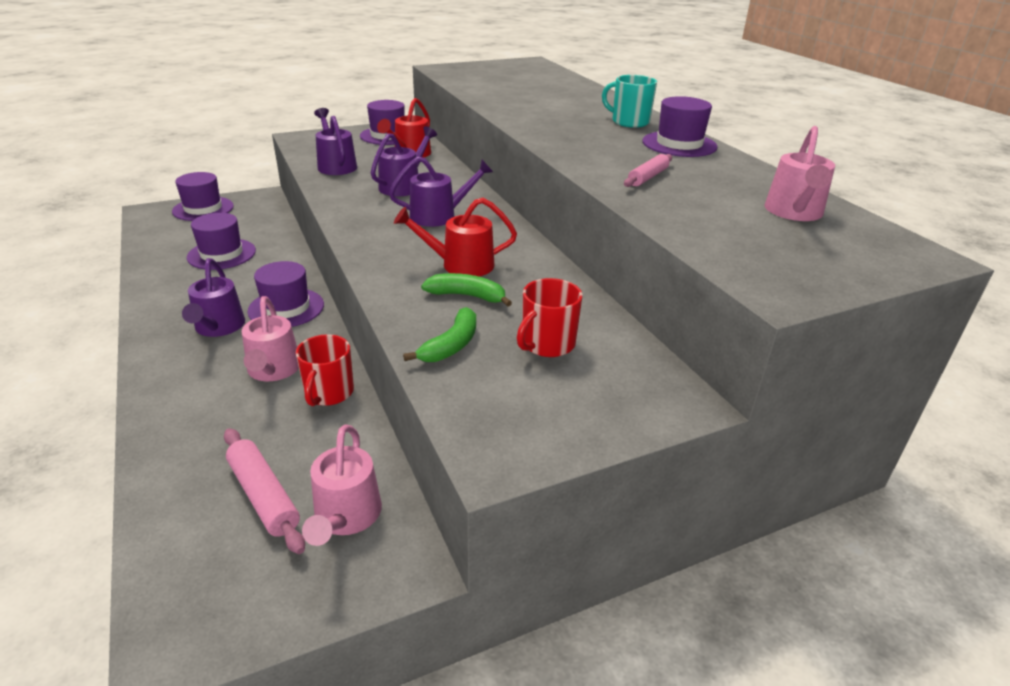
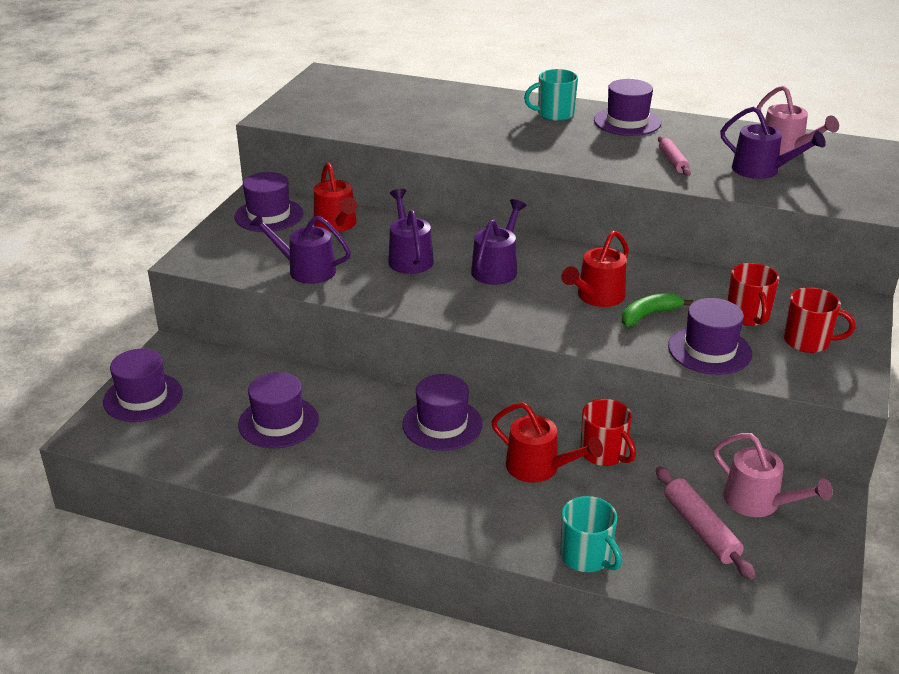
camera: 45 degrees left, 0 degrees up
purple watering can [182,258,245,337] -> purple watering can moved to [720,106,826,179]
pink rolling pin [224,428,305,554] -> pink rolling pin turned 60 degrees clockwise [656,466,756,580]
pink watering can [242,296,299,381] -> red watering can [491,402,603,483]
green banana [403,307,476,362] -> purple hat [668,298,752,375]
none -> turquoise mug [560,496,622,572]
none -> red mug [784,287,855,353]

